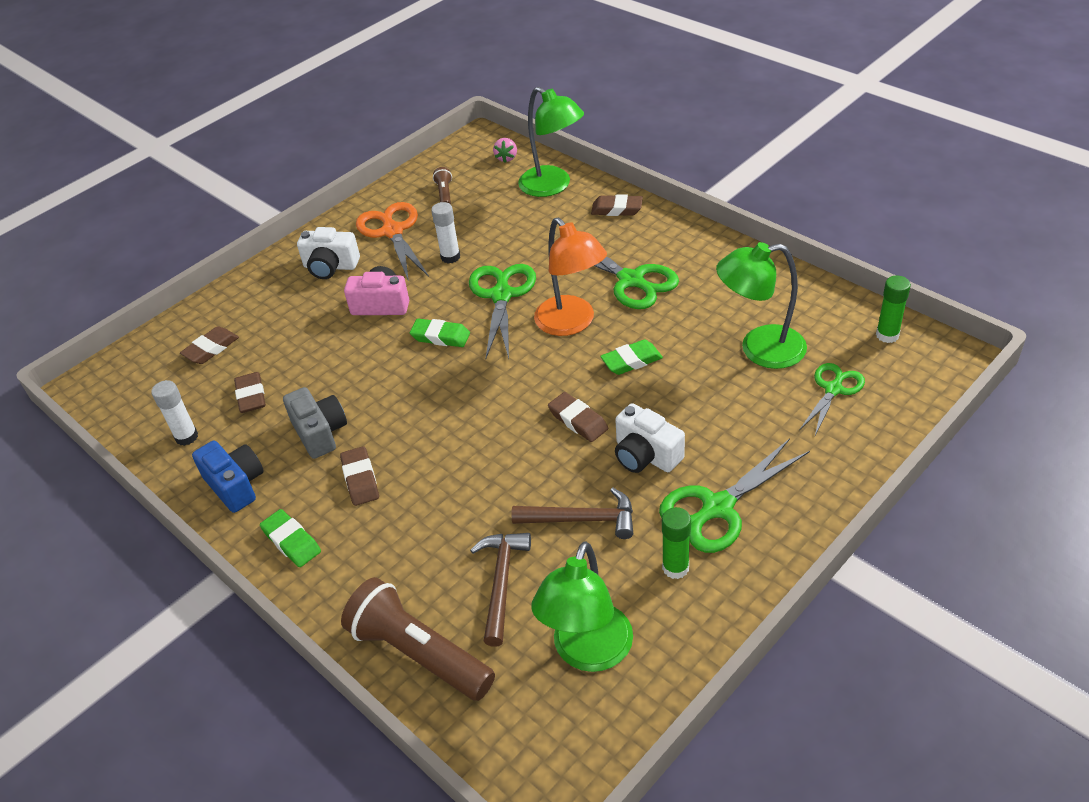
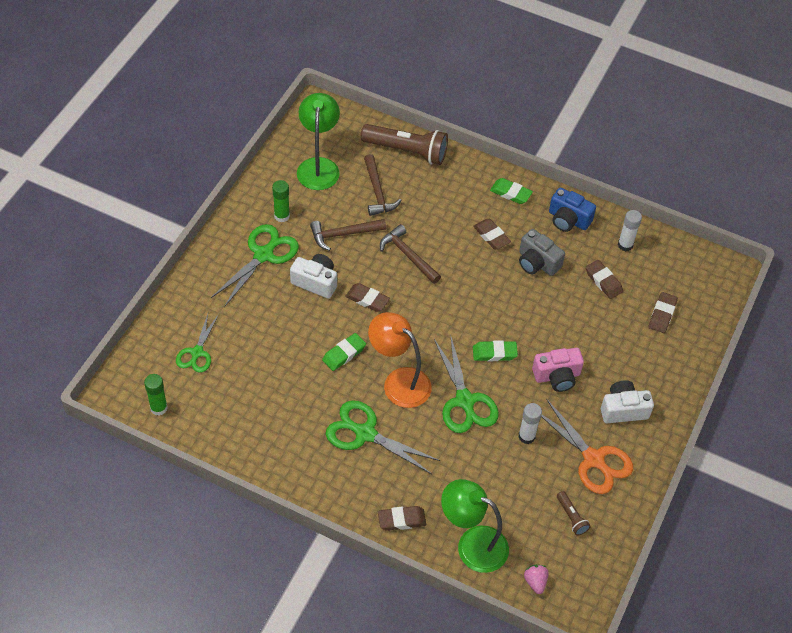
camera: 155 degrees right, 10 degrees up
green lamp [716,242,807,369] -> none
none -> brown hammer [380,224,441,284]

